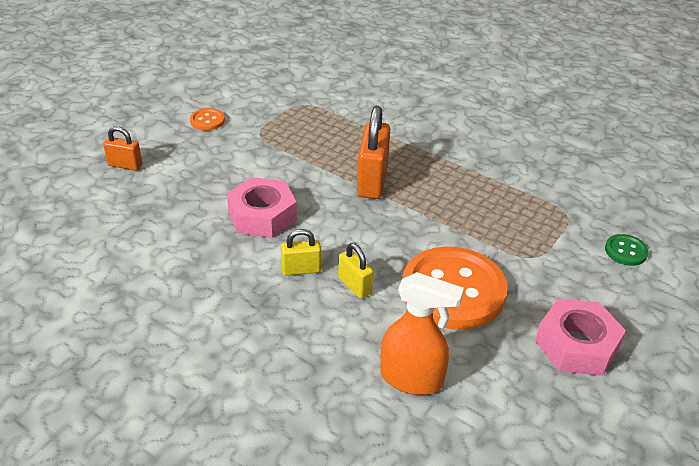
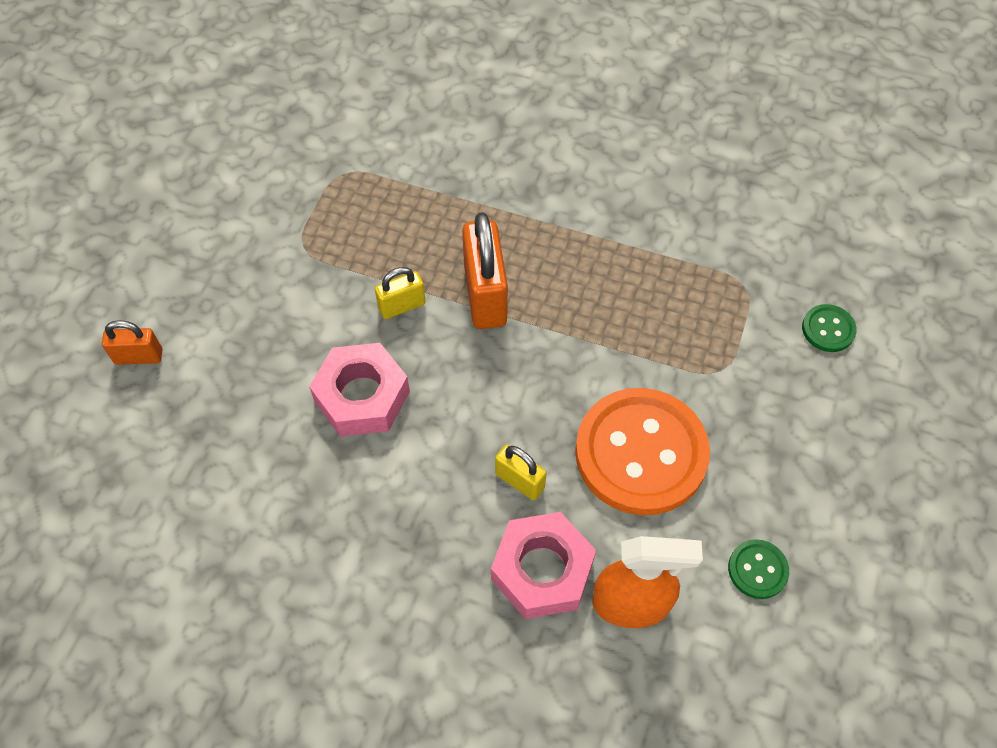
camera: 15 degrees left, 20 degrees up
orange button [190,108,225,131] -> none
yellow padlock [281,229,321,275] -> yellow padlock moved to [375,267,426,319]
pink nut [535,298,626,376] -> pink nut moved to [491,512,596,619]
none -> green button [728,539,789,599]

